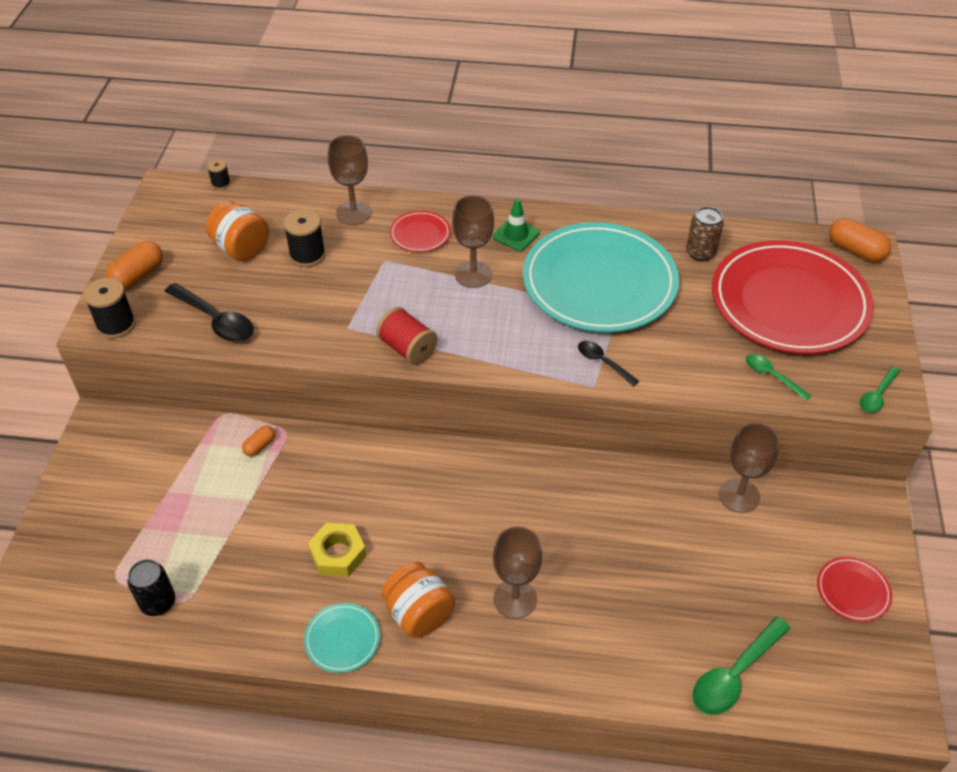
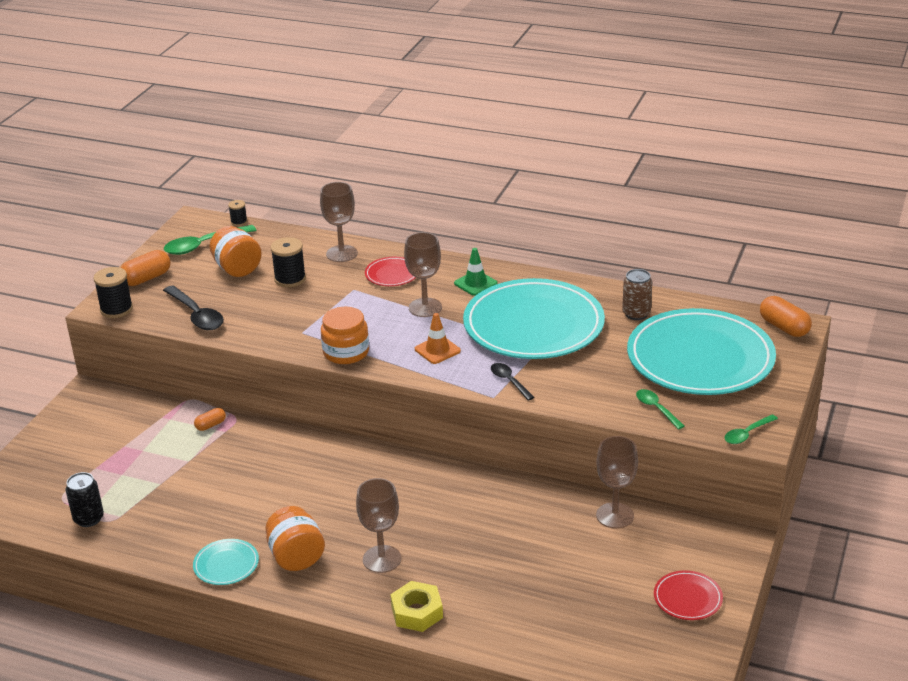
camera: 15 degrees right, 15 degrees down
yellow nut [308,523,366,577] -> yellow nut moved to [390,581,443,632]
red spool [376,307,438,365] -> orange jar [321,307,369,364]
green spoon [692,617,791,715] -> green spoon moved to [164,225,257,255]
red plate [712,240,874,354] -> turquoise plate [627,308,776,395]
none -> orange traffic cone [415,313,461,364]

